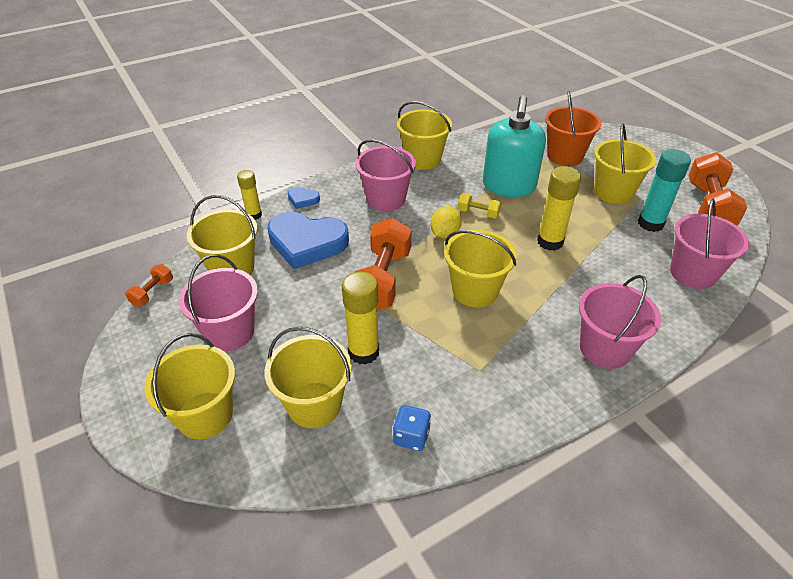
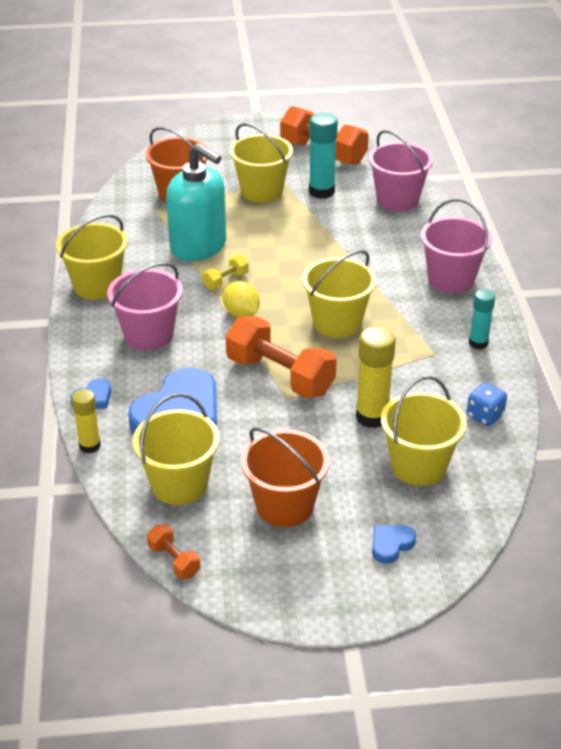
camera: 65 degrees left, 5 degrees down
yellow bucket [144,333,235,439] -> blue heart [372,525,416,564]
pink bucket [179,254,258,351] -> orange bucket [241,427,329,527]
yellow glue stick [537,166,581,251] -> none
none -> turquoise glue stick [469,289,495,349]

